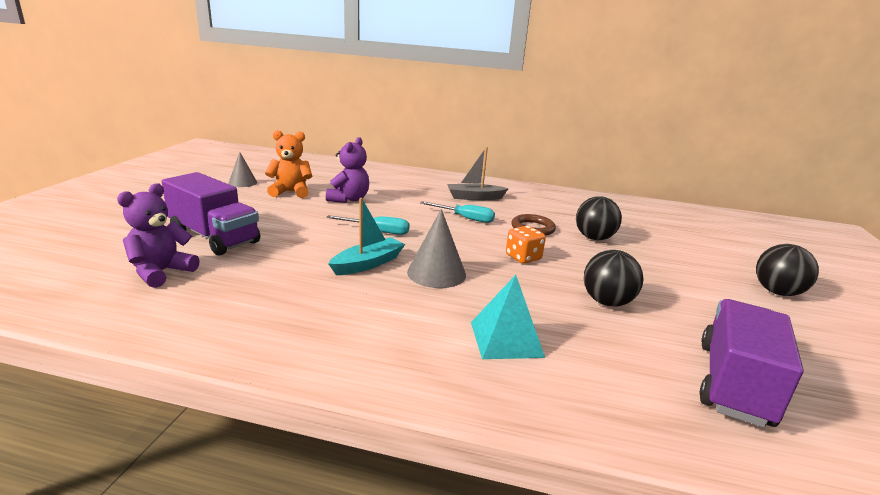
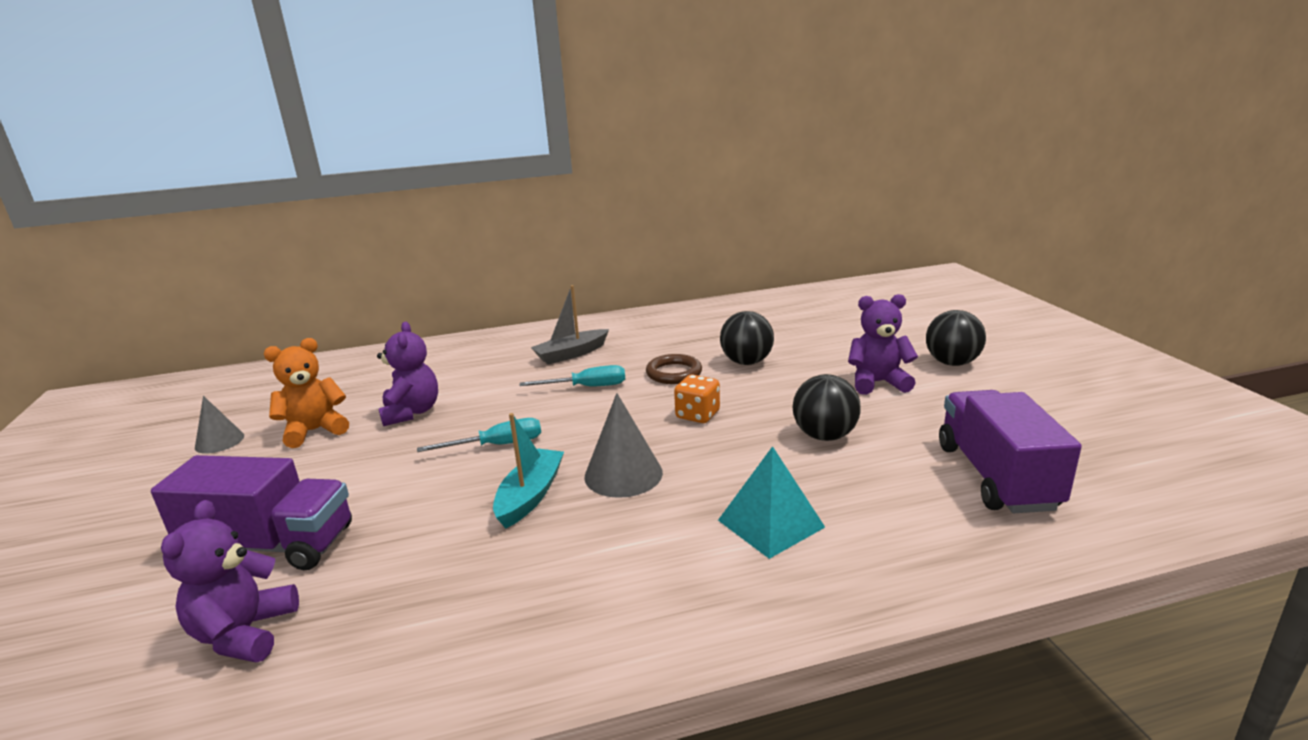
camera: 25 degrees left, 0 degrees up
none -> purple teddy bear [848,294,918,395]

